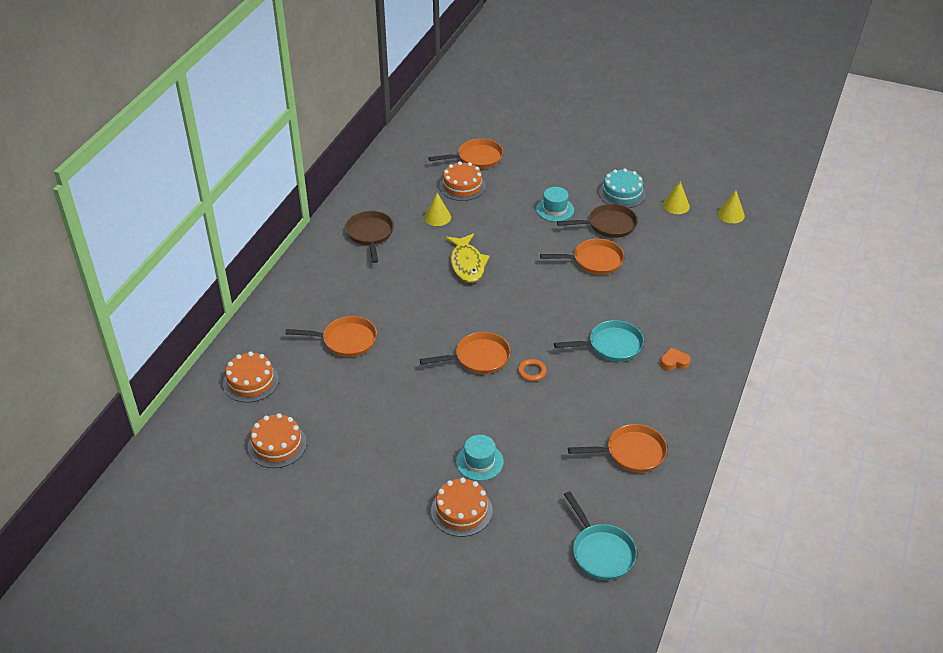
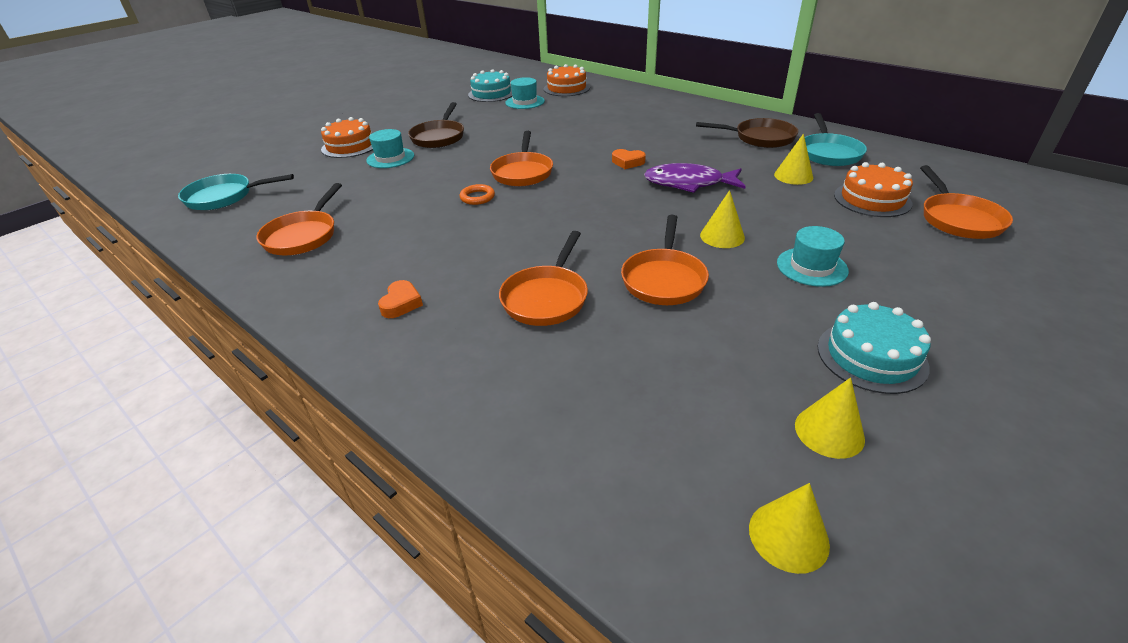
camera: 110 degrees right, 5 degrees down
orange cake [248,413,307,468] -> turquoise cake [468,69,512,102]
orange pan [285,316,377,357] -> orange pan moved to [499,231,588,326]
yellow fish [446,234,490,283] -> purple fish [644,163,746,193]
turquoise pan [554,320,644,362] -> turquoise pan moved to [804,113,867,166]
brown pan [557,204,638,238] -> brown pan moved to [408,102,464,148]
none -> turquoise hat [505,77,545,109]
none -> orange heart [612,149,646,169]
none -> yellow cone [700,190,745,248]

